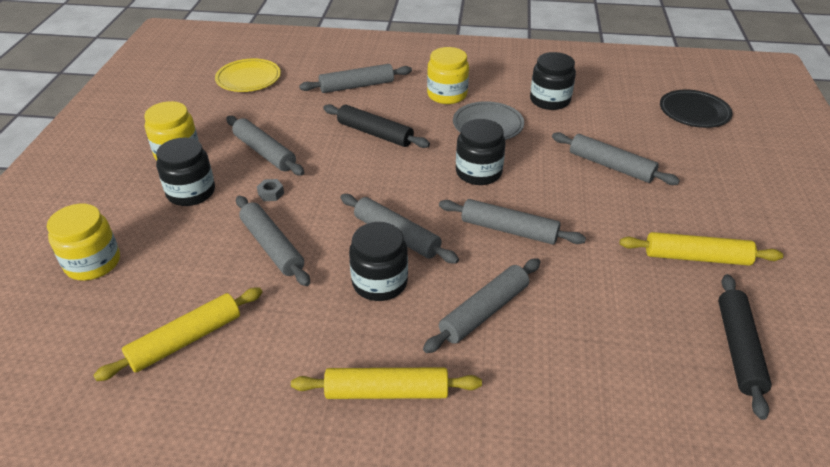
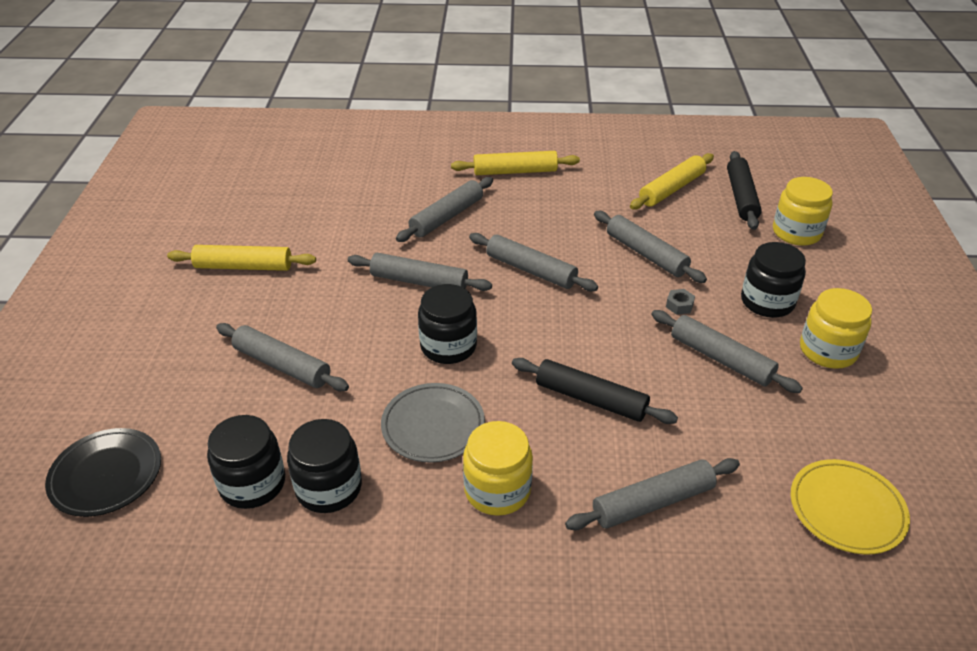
camera: 175 degrees right, 0 degrees up
black jar [349,222,408,301] -> black jar moved to [207,415,285,509]
black rolling pin [718,274,772,420] -> black rolling pin moved to [727,151,762,230]

